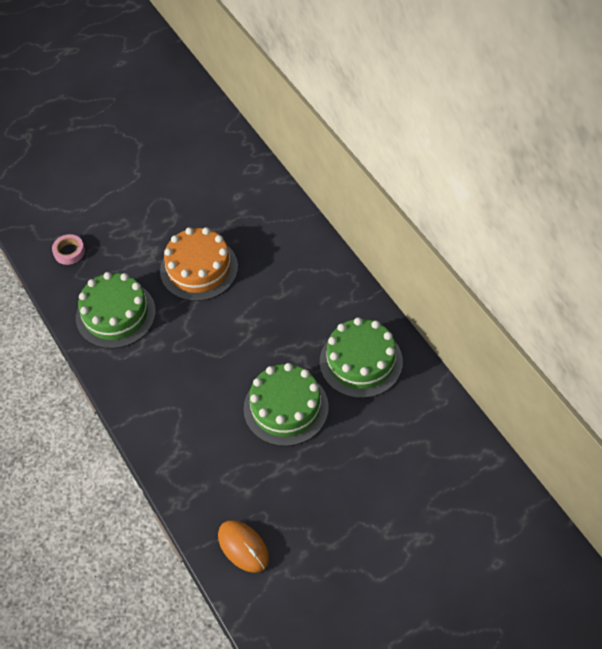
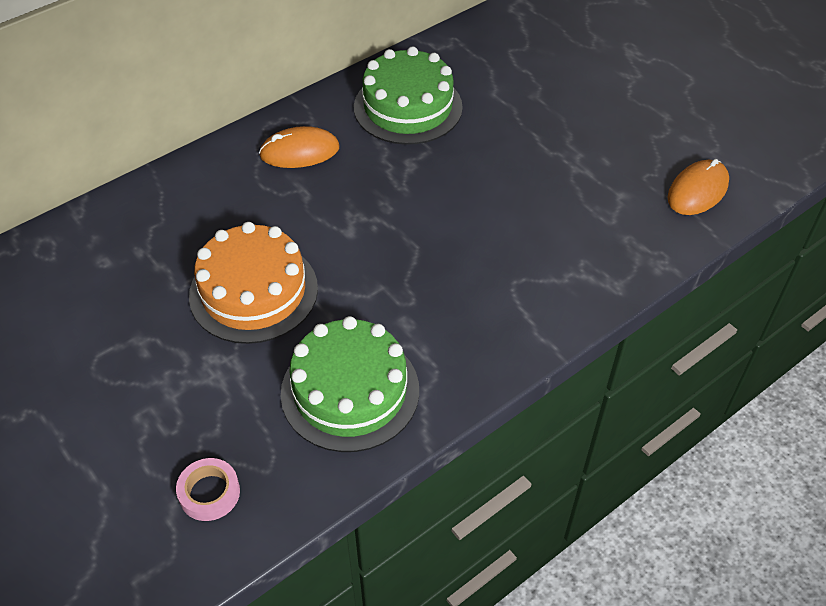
camera: 100 degrees left, 5 degrees down
green cake [244,363,329,446] -> none
none -> orange mouse [259,126,339,168]

